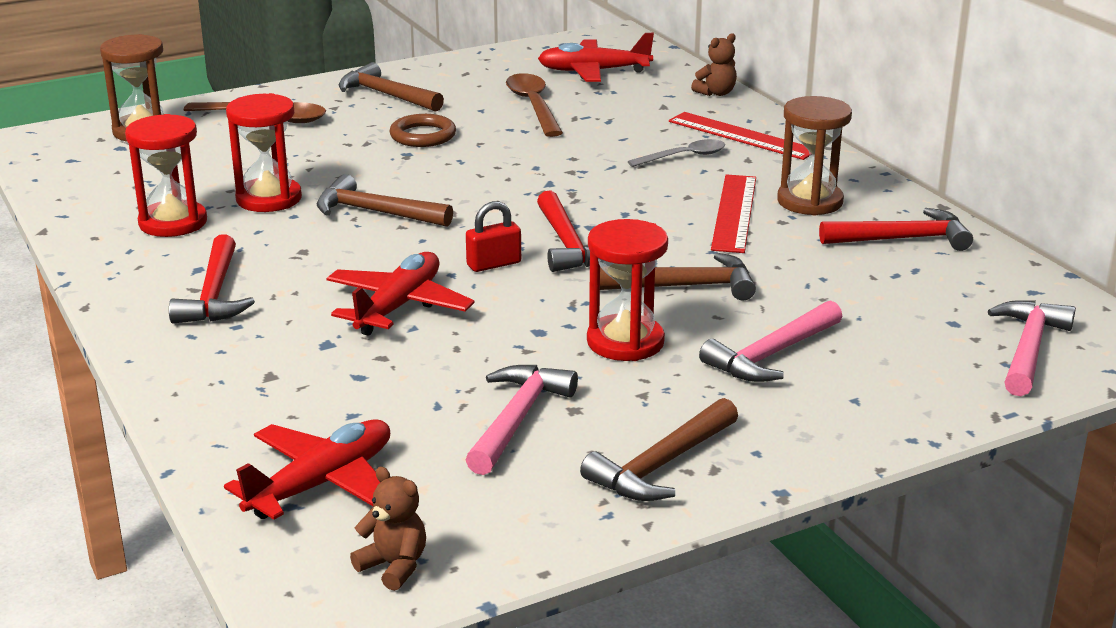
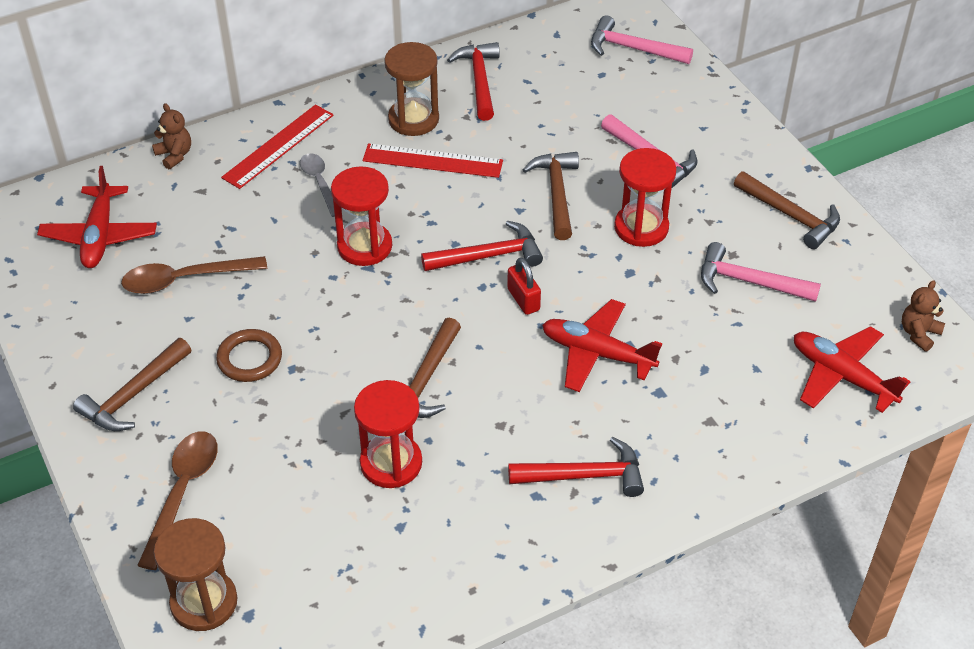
camera: 90 degrees left, 20 degrees up
red hourglass [125,114,207,237] -> red hourglass moved to [331,166,392,266]

